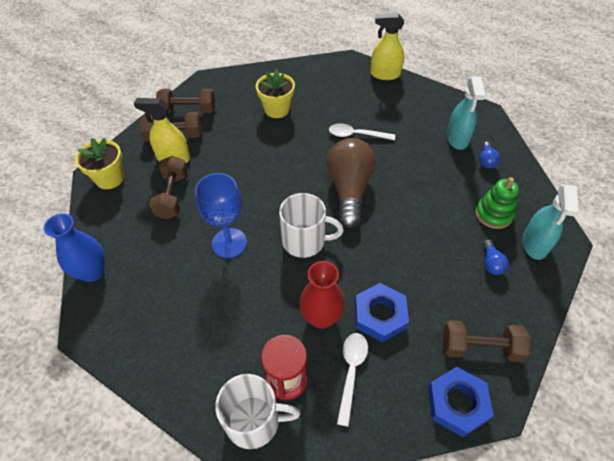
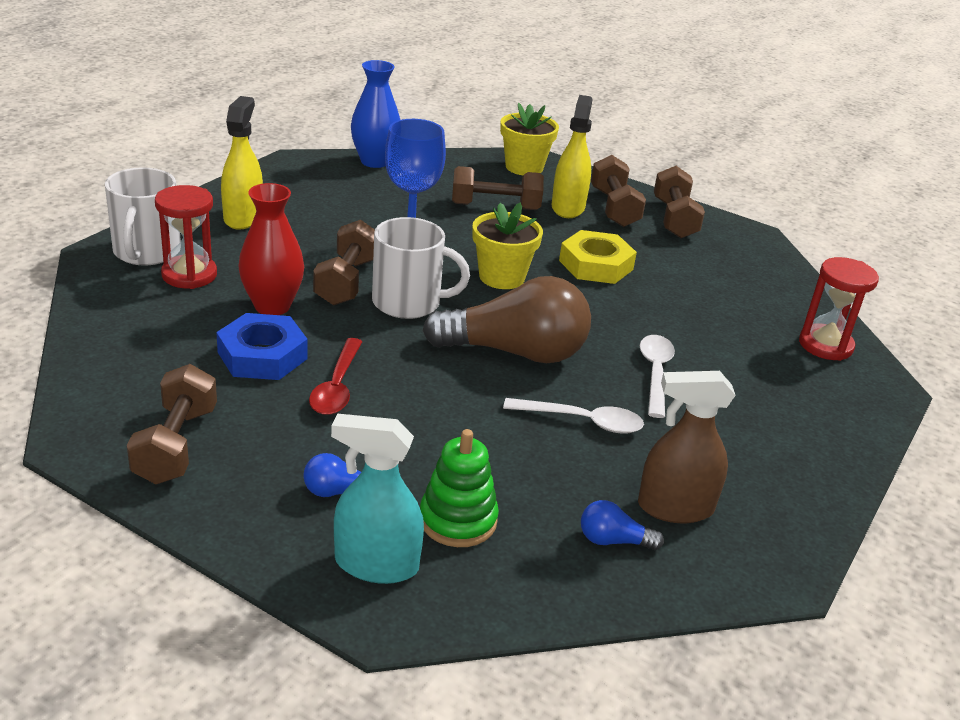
camera: 85 degrees right, 20 degrees down
yellow flower pot [256,69,295,118] -> yellow flower pot moved to [472,202,543,289]
white mug [279,193,344,258] -> white mug turned 90 degrees counterclockwise [372,217,470,319]
white spoon [337,333,368,427] -> white spoon moved to [503,398,644,434]
yellow spray bottle [370,13,404,80] -> yellow spray bottle moved to [221,96,263,230]
blue nut [428,367,494,437] -> none
turquoise spray bottle [447,76,485,150] -> brown spray bottle [638,371,736,523]
none -> red spoon [309,338,363,415]
none -> brown dumbbell [313,220,375,305]
none -> yellow nut [559,230,637,284]
none -> red hourglass [799,257,879,361]

